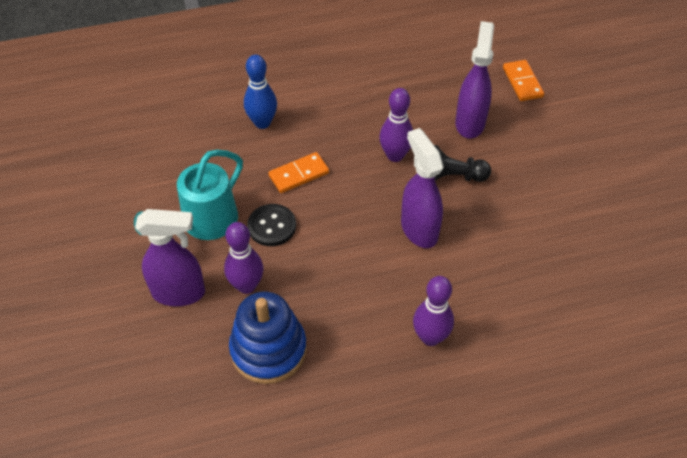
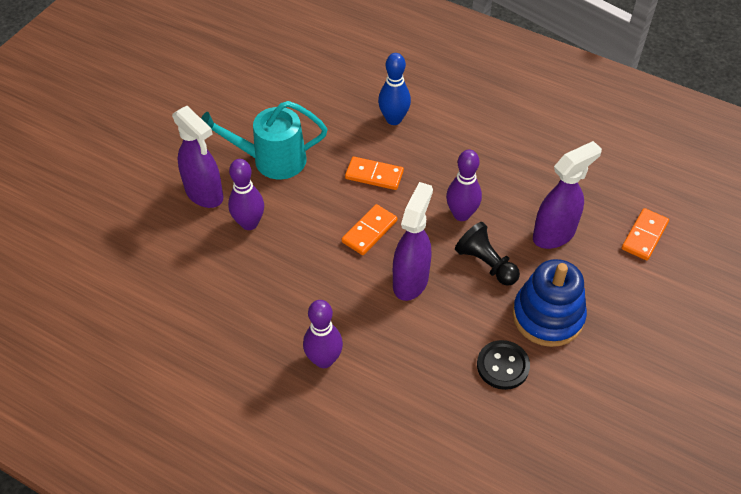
camera: 45 degrees right, 0 degrees up
blue stacking toy [229,292,307,384] -> blue stacking toy moved to [512,259,587,347]
black button [247,204,296,246] -> black button moved to [477,340,530,390]
none -> orange domino [342,204,397,255]

